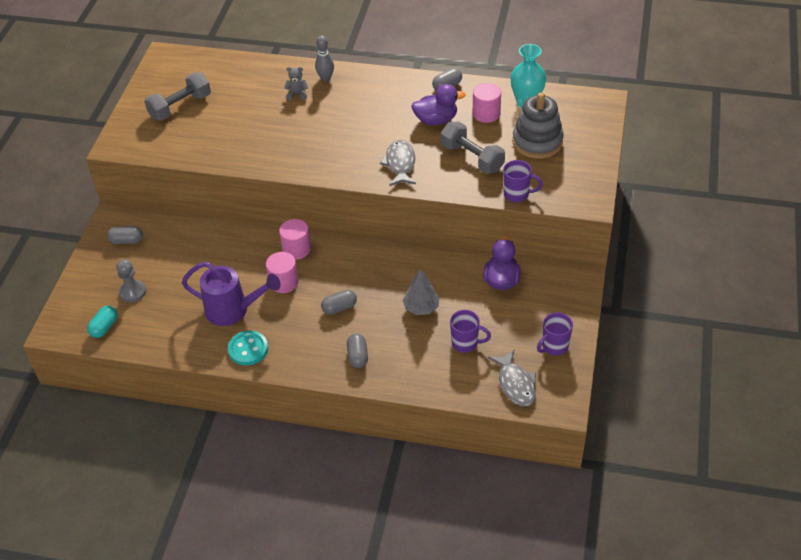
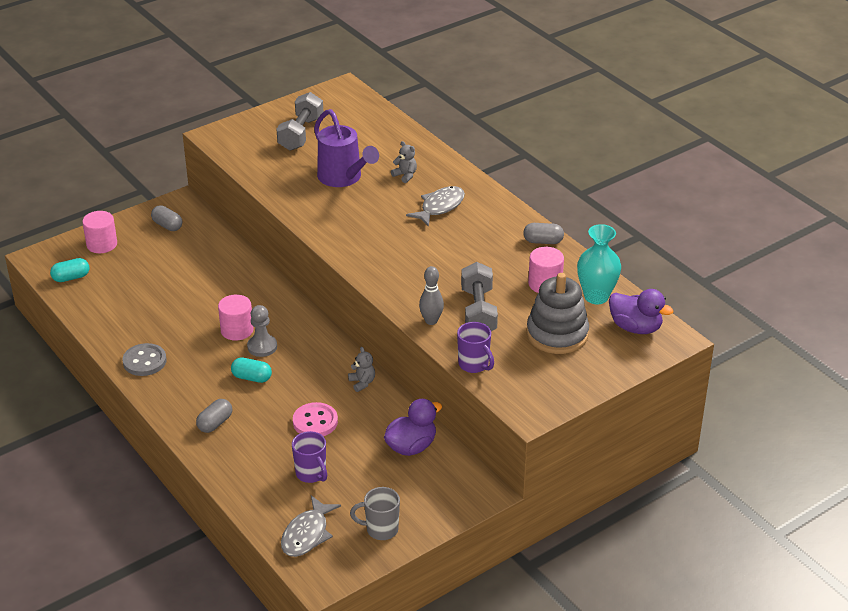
camera: 40 degrees right, 10 degrees down
grey pawn [116,259,146,302] -> grey pawn moved to [247,305,277,357]
grey dumbbell [144,72,211,121] -> grey dumbbell turned 75 degrees counterclockwise [276,92,323,151]
purple watering can [182,262,280,326] -> purple watering can moved to [314,109,379,187]
turquoise button [228,331,268,365] -> grey button [122,343,167,376]
pink cylinder [279,219,311,260] -> pink cylinder moved to [82,211,117,253]
grey bowling pin [315,35,334,82] -> grey bowling pin moved to [419,266,444,325]
grey capsule [321,290,357,315] -> turquoise capsule [231,358,272,383]
grey fish [380,140,416,186] -> grey fish moved to [406,186,465,227]
grey tree [403,269,439,315] -> pink button [293,402,338,436]
purple duck [411,84,466,125] -> purple duck moved to [609,289,674,334]
purple mug [537,312,573,356] -> grey mug [350,487,400,540]
none -> grey teddy bear [348,347,375,392]

